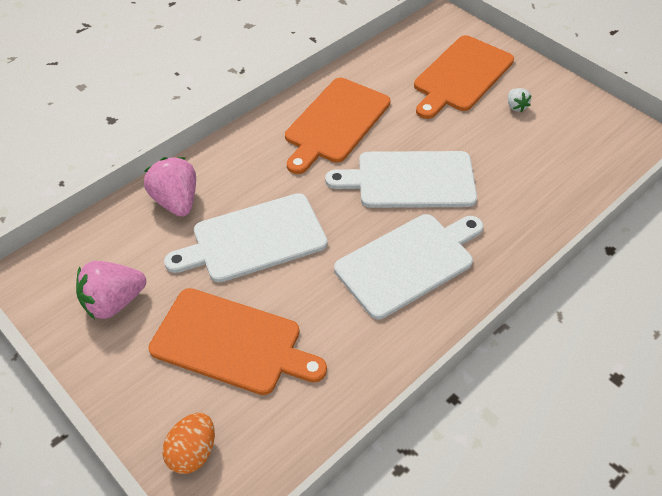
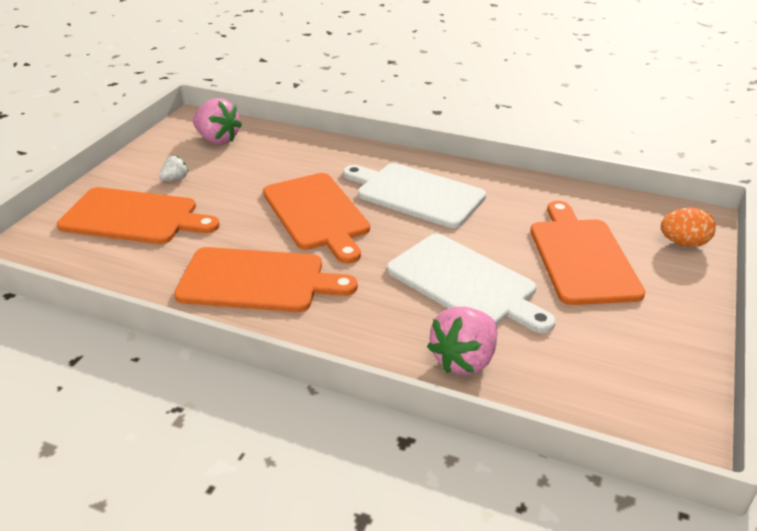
camera: 115 degrees left, 15 degrees down
pink strawberry [76,261,146,319] -> pink strawberry moved to [193,98,242,145]
white cutting board [325,151,477,208] -> orange cutting board [263,173,370,264]

